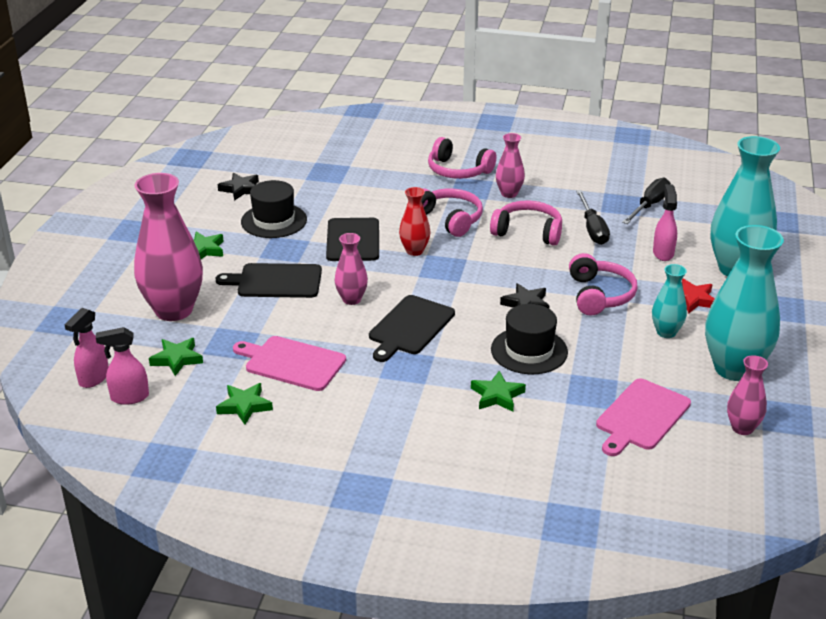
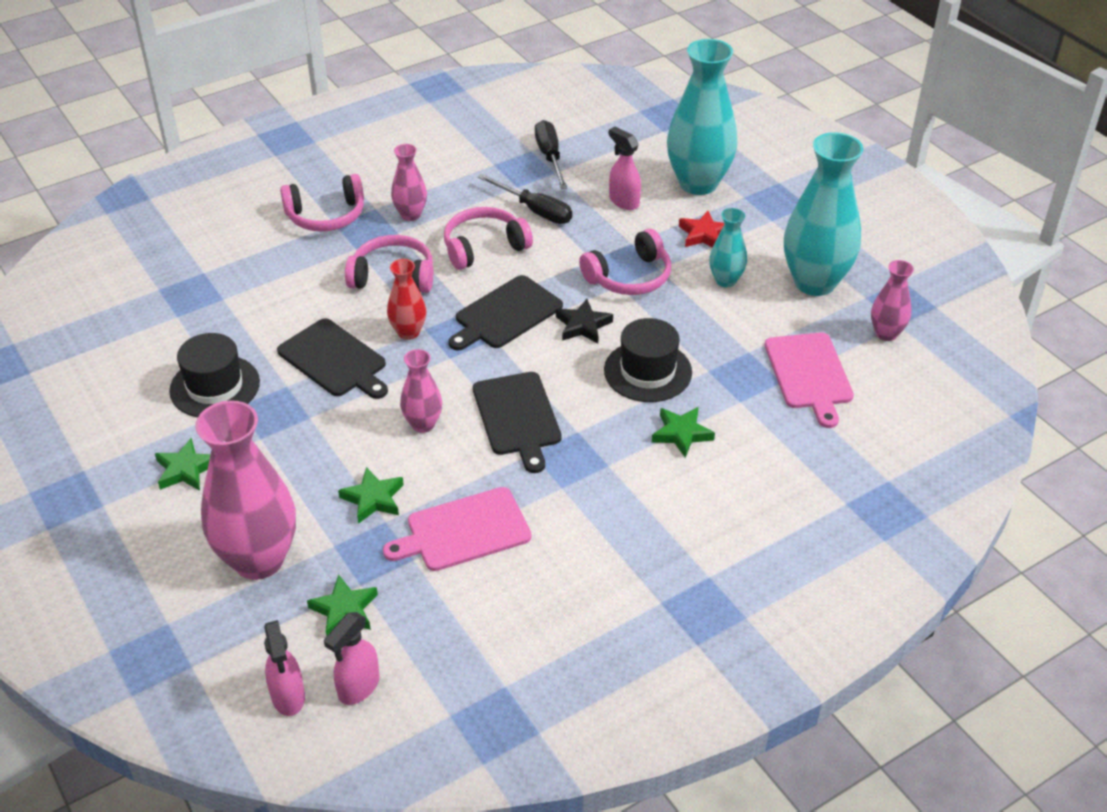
camera: 45 degrees left, 10 degrees up
black cutting board [216,263,322,298] -> black cutting board moved to [448,275,563,351]
green star [216,383,273,425] -> green star moved to [338,467,404,524]
black star [217,173,259,201] -> none
pink headphones [569,253,638,316] -> pink headphones turned 105 degrees clockwise [579,229,671,295]

